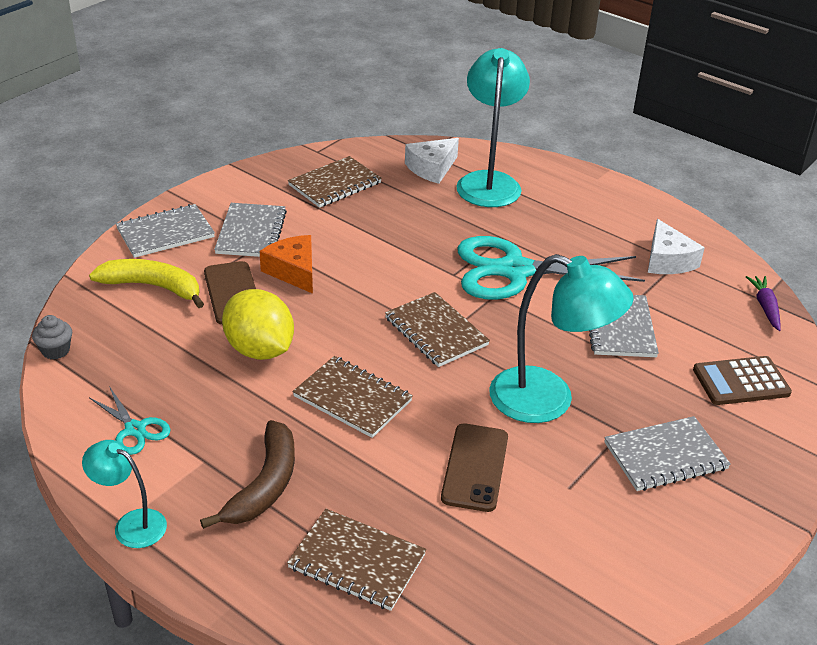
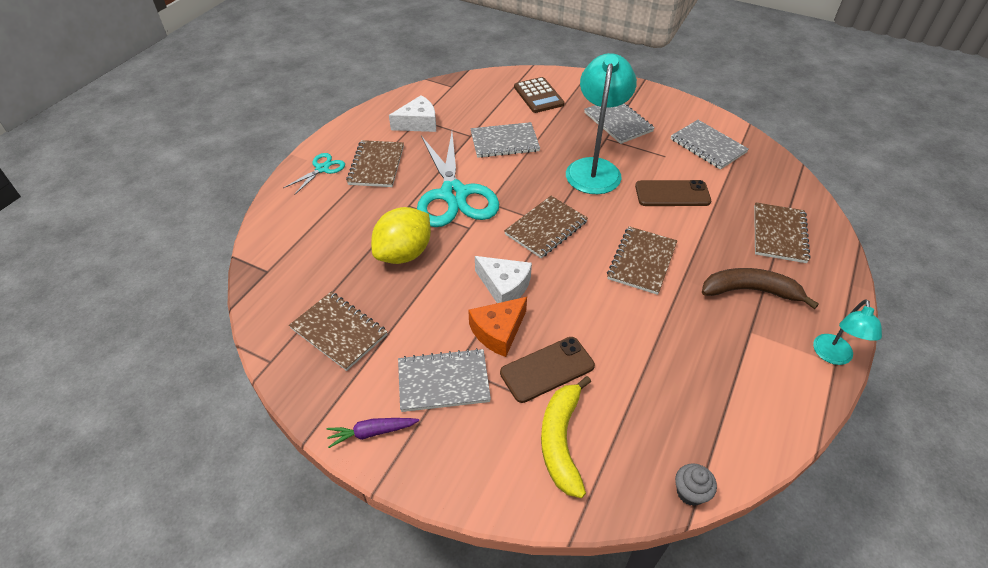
camera: 100 degrees left, 10 degrees up
turquoise scissors [89,386,171,455] -> turquoise scissors moved to [283,153,345,195]
grey notebook [116,204,215,258] -> grey notebook moved to [671,120,749,170]
yellow lemon [222,289,294,360] -> yellow lemon moved to [371,207,431,264]
white cheese [405,138,459,184] -> white cheese moved to [475,256,532,303]
turquoise lamp [456,48,530,207] -> none
purple carrot [746,276,781,331] -> purple carrot moved to [327,418,419,448]
none -> brown notebook [346,140,404,187]

